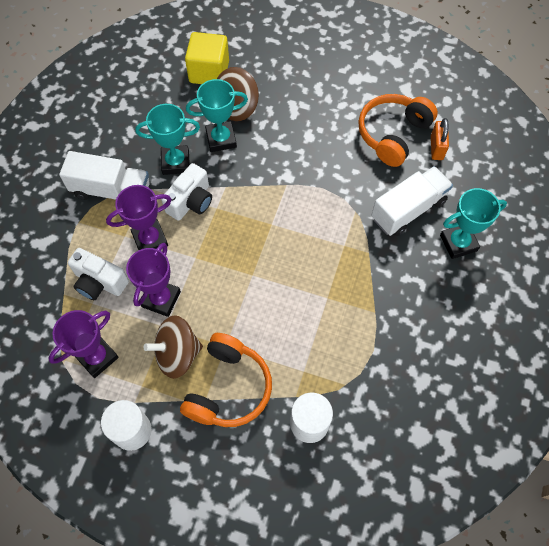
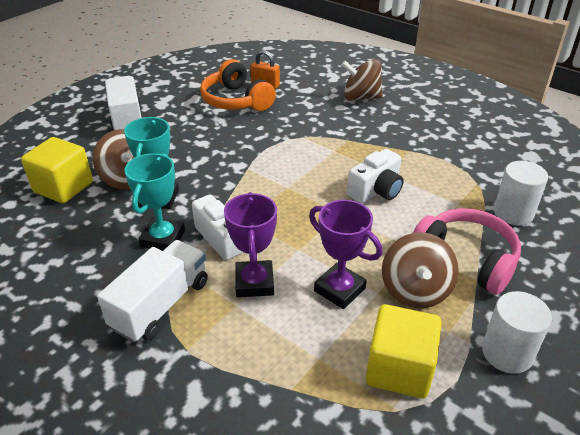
camera: 70 degrees left, 25 degrees down
purple trophy [48,310,119,378] -> yellow cube [366,304,442,398]
white camera [68,248,129,300] -> white camera moved to [347,149,404,203]
orange headphones [180,333,272,427] -> pink headphones [413,208,521,295]
white truck [371,166,453,236] -> white truck moved to [105,76,143,131]
turquoise trophy [440,188,507,259] -> brown spinning top [341,59,383,101]

